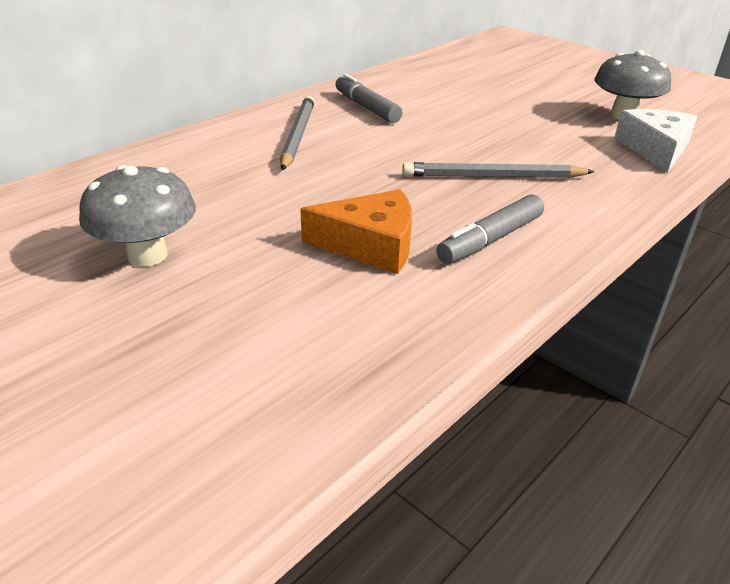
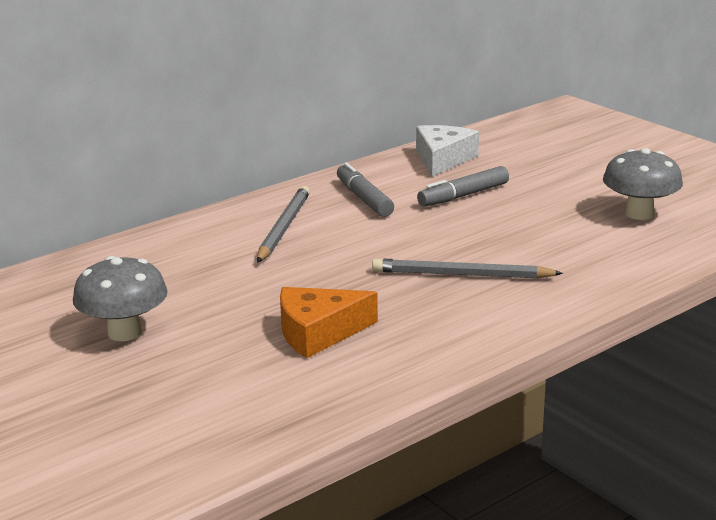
camera: 10 degrees right, 10 degrees down
orange cheese [300,189,412,274] -> orange cheese turned 150 degrees clockwise [280,287,378,358]
grey marker [436,194,544,264] -> grey marker moved to [417,166,509,206]
white cheese [614,109,697,173] -> white cheese moved to [416,125,479,177]

